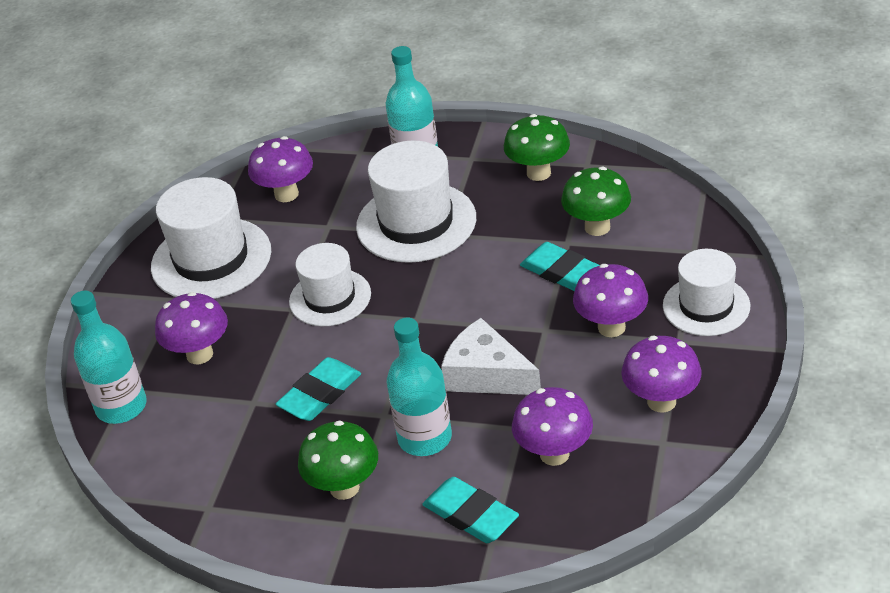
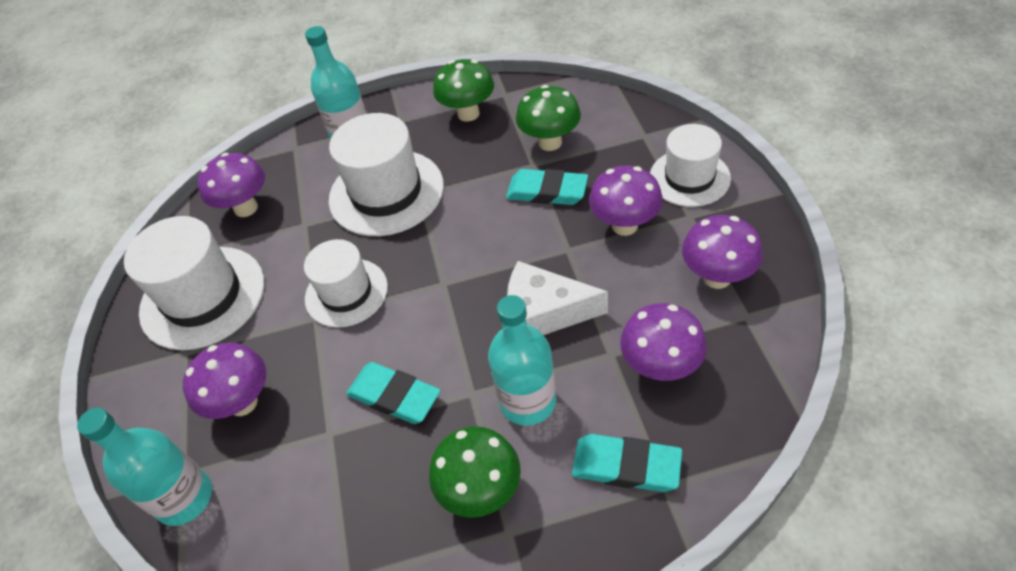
camera: 25 degrees left, 10 degrees up
turquoise eraser [276,357,361,421] -> turquoise eraser turned 75 degrees counterclockwise [346,362,441,424]

